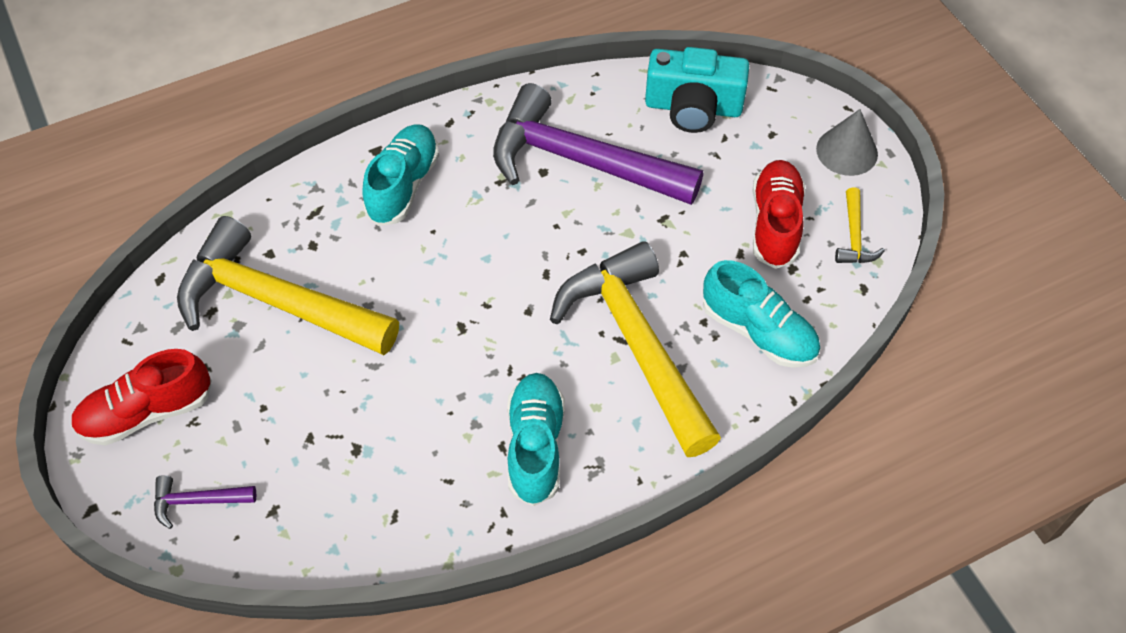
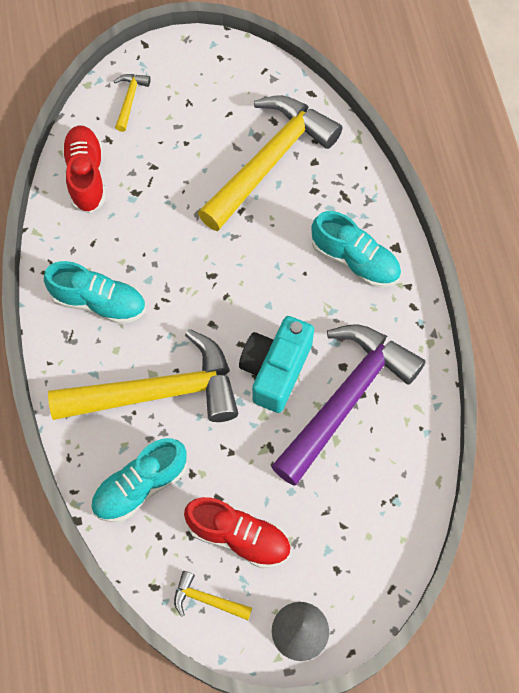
camera: 105 degrees right, 10 degrees up
red shoe [71,349,212,446] -> red shoe moved to [62,125,105,213]
purple hammer [154,475,256,529] -> yellow hammer [114,74,151,132]
turquoise camera [645,47,749,133] -> turquoise camera moved to [239,316,314,413]

